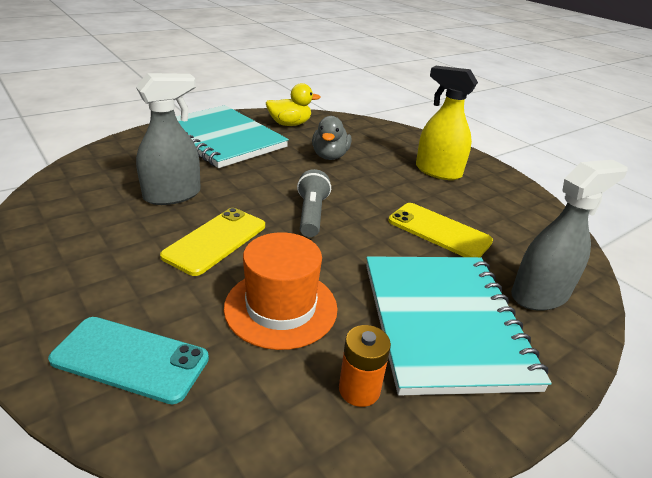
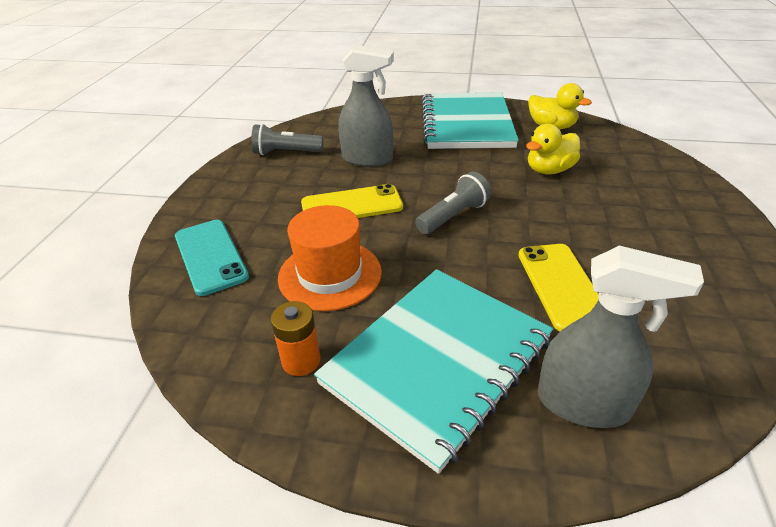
camera: 50 degrees right, 5 degrees up
grey duck [312,116,351,160] -> yellow duck [526,124,580,174]
yellow spray bottle [416,66,478,180] -> none
none -> grey flashlight [251,124,323,155]

